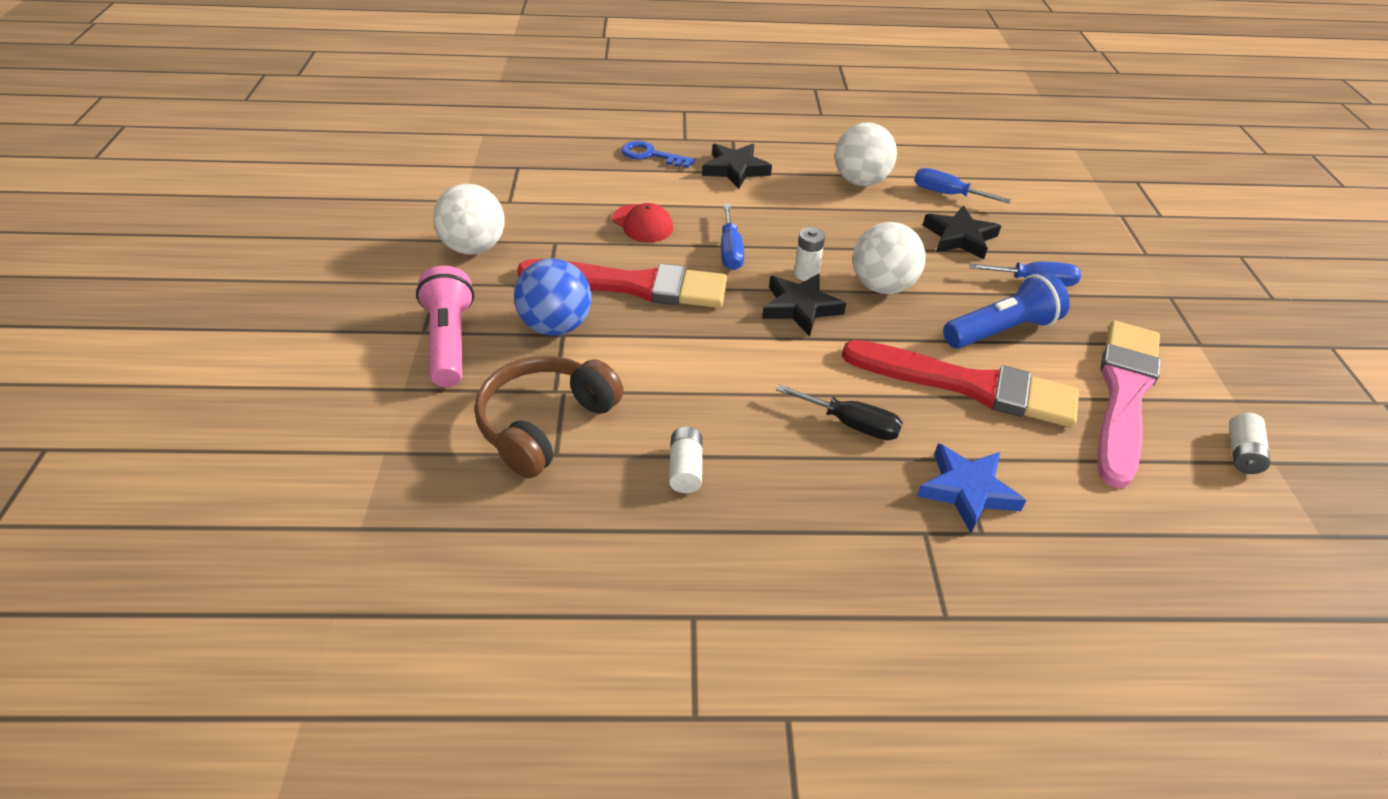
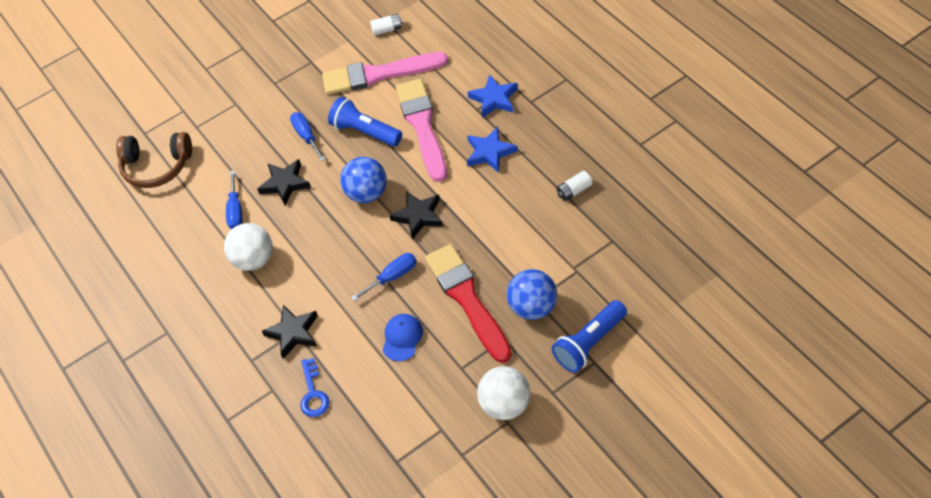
camera: 115 degrees left, 10 degrees up
pink flashlight [416,266,474,387] -> blue flashlight [552,300,627,373]
brown headphones [474,356,624,478] -> brown headphones moved to [116,132,192,188]
red cap [612,203,673,242] -> blue cap [383,314,423,361]
black screwdriver [776,384,903,440] -> blue star [467,127,518,173]
white battery [794,227,825,281] -> none
red brush [842,340,1079,428] -> pink brush [396,78,447,182]
white ball [853,222,926,294] -> blue ball [340,157,387,203]

